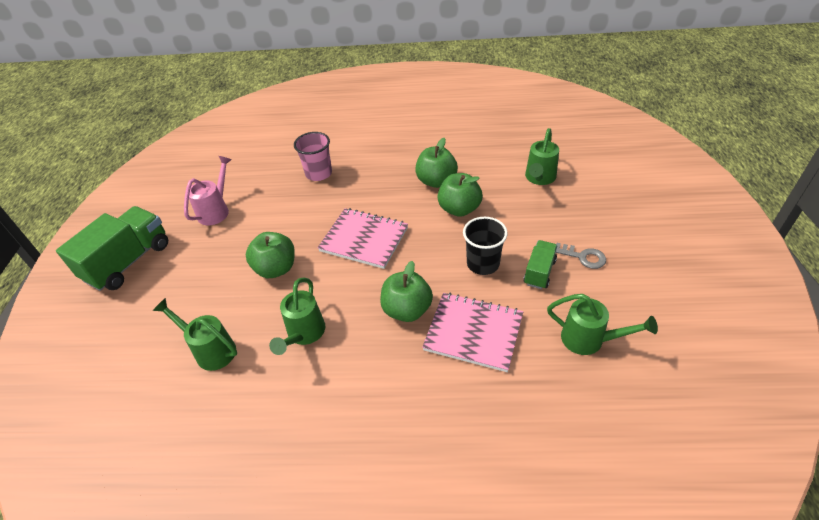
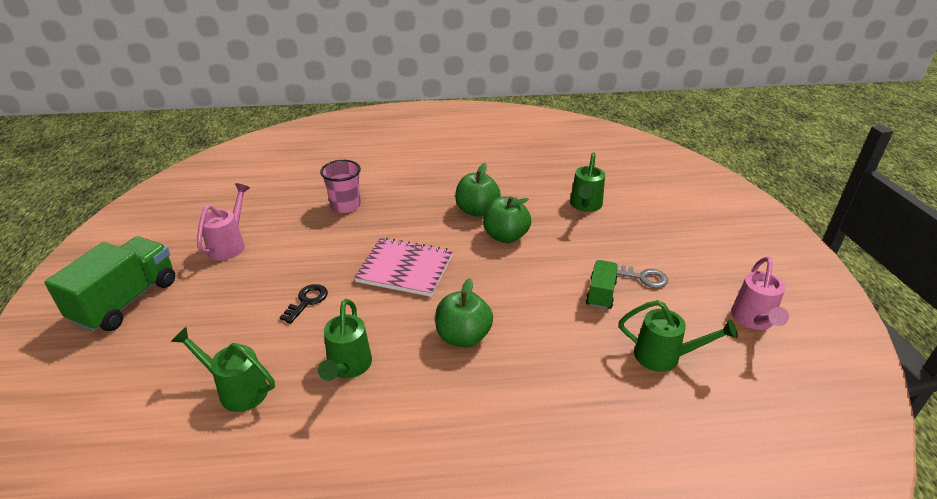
camera: 10 degrees left, 10 degrees down
green apple [246,232,295,278] -> black key [279,284,328,324]
pink notebook [422,293,523,372] -> none
black cup [463,217,508,275] -> none
none -> pink watering can [731,256,789,330]

